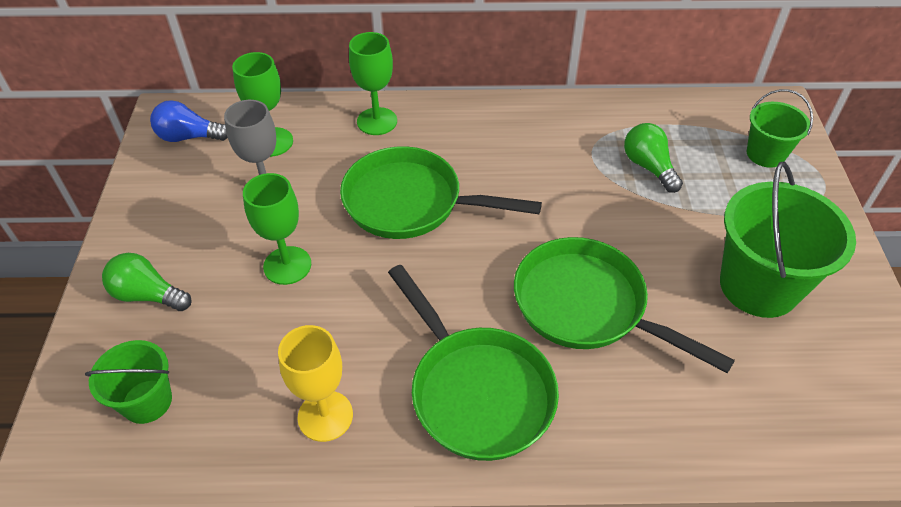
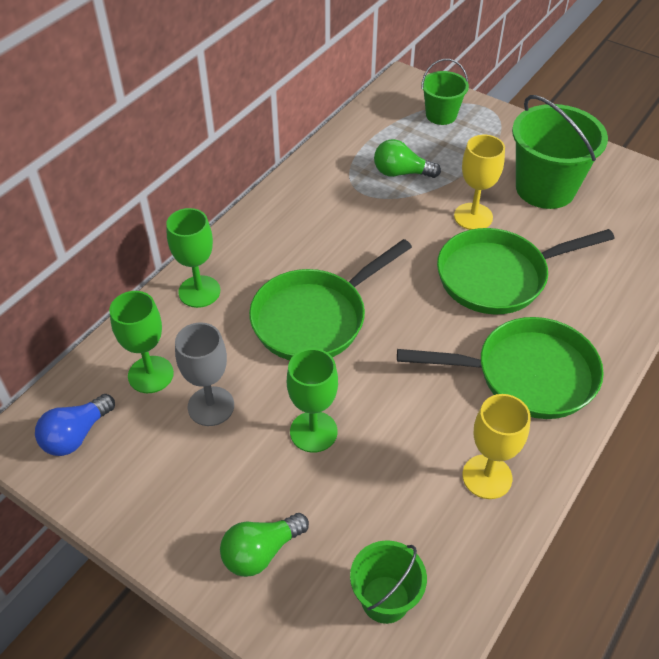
camera: 55 degrees left, 0 degrees up
none -> yellow goblet [454,135,505,230]

